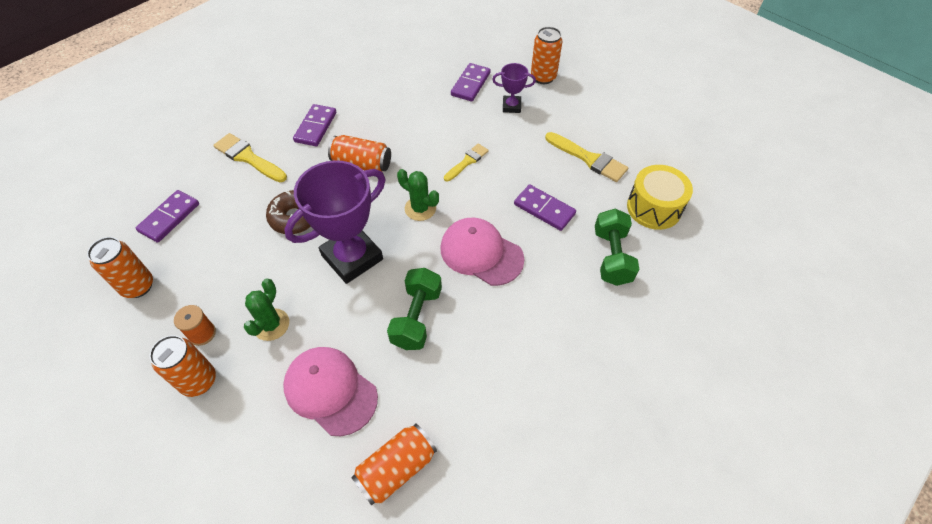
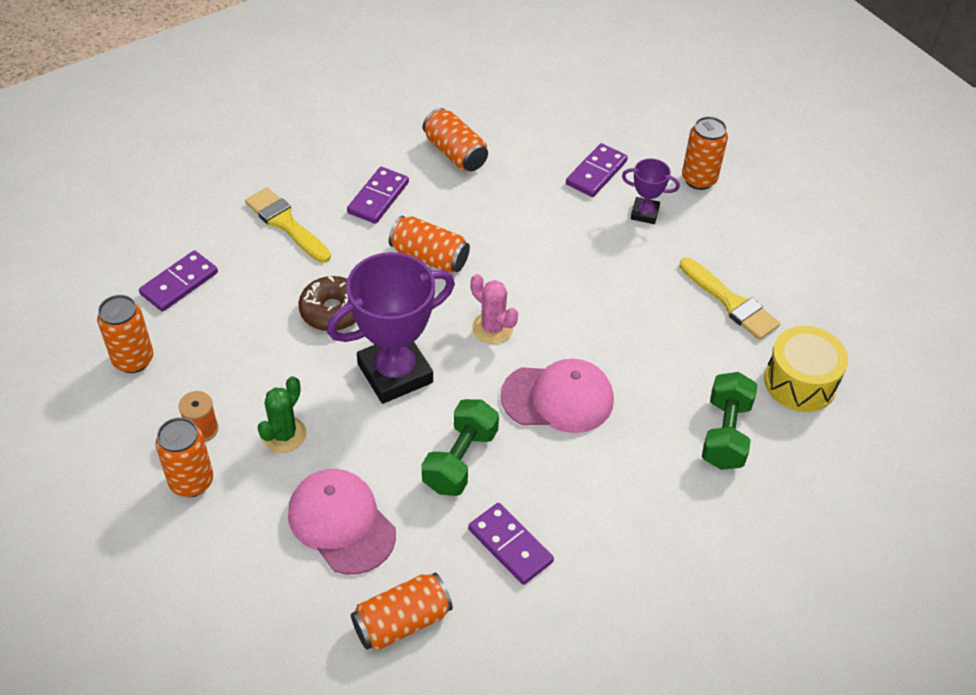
camera: 10 degrees right, 5 degrees down
green cactus [397,169,439,221] -> pink cactus [471,274,518,344]
pink cap [440,218,524,286] -> pink cap turned 135 degrees clockwise [500,359,614,433]
yellow brush [444,143,489,182] -> none
purple domino [514,184,576,231] -> purple domino moved to [468,503,554,585]
none -> orange can [423,108,488,171]

